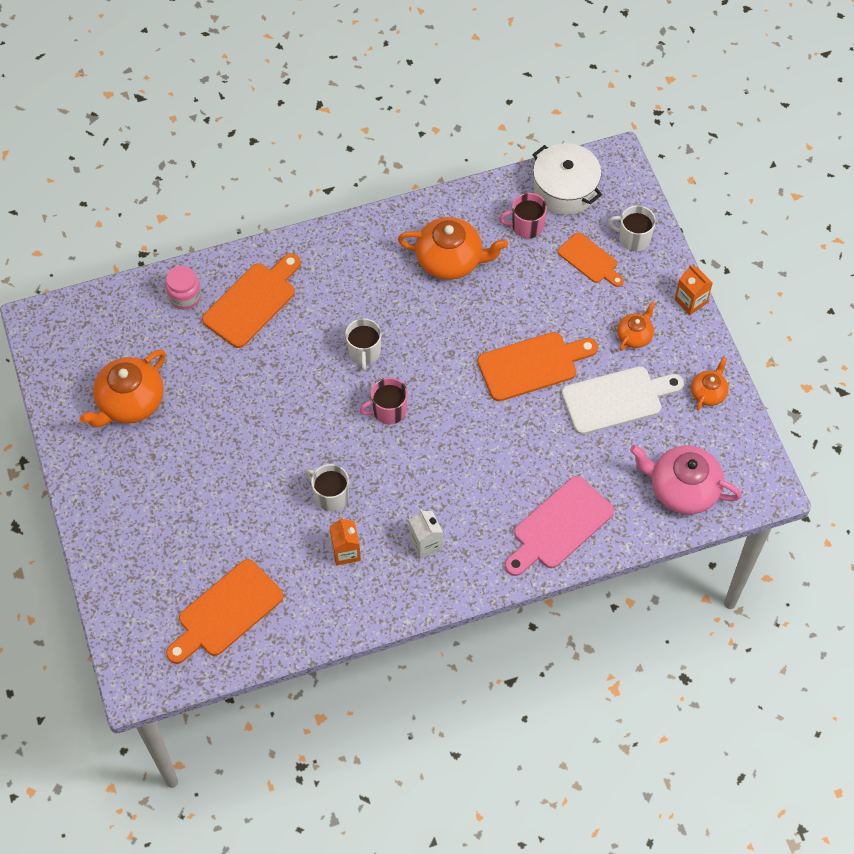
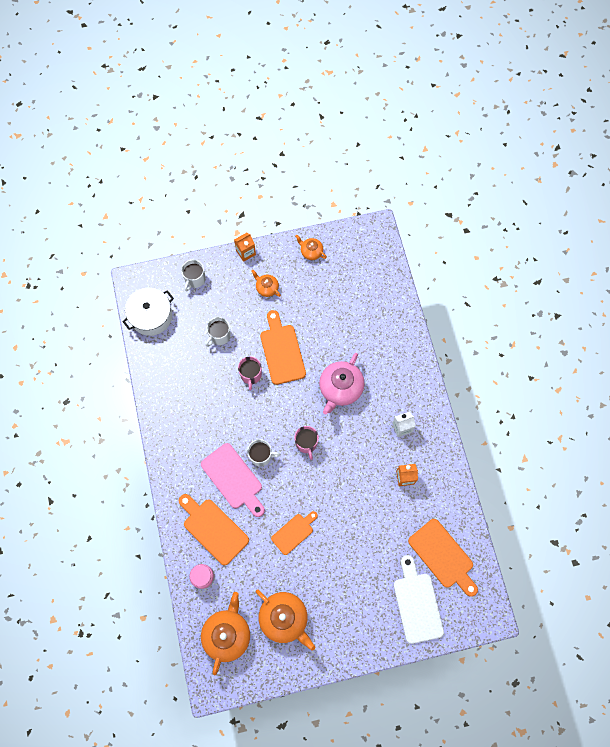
camera: 85 degrees left, 10 degrees up
white mug [305,464,349,511] -> white mug moved to [206,317,231,347]
orange teapot [398,217,508,280] -> orange teapot moved to [201,592,250,675]
pink mug [499,193,547,239] -> pink mug moved to [238,356,262,390]
pink cutting board [505,476,614,576] -> pink cutting board moved to [201,443,265,517]
orange cutting board [558,232,624,287] -> orange cutting board moved to [271,511,318,555]
white cutting board [561,366,684,435] -> white cutting board moved to [394,555,444,644]
pink teapot [630,445,742,515] -> pink teapot moved to [319,353,365,415]

